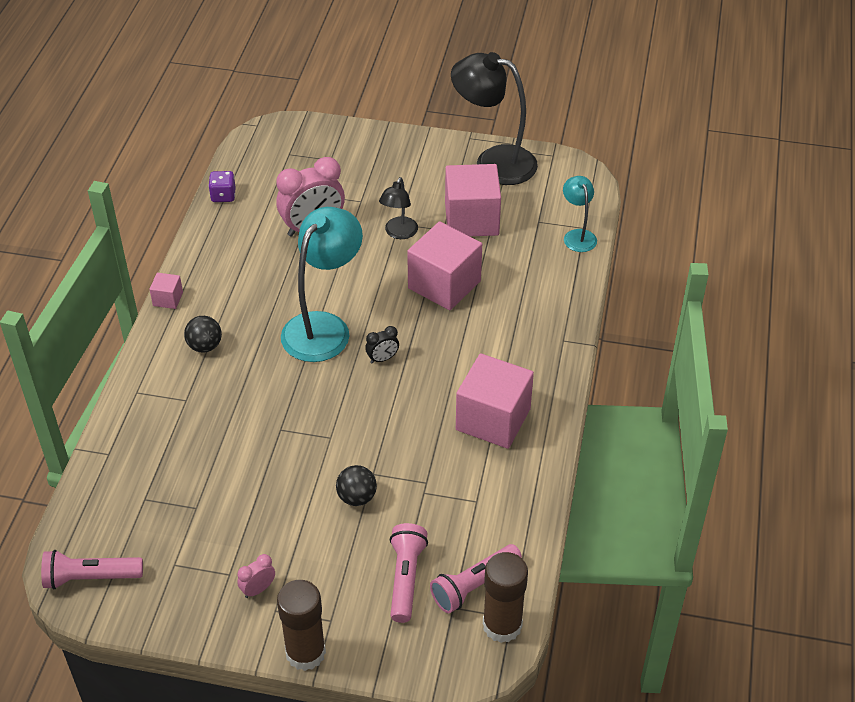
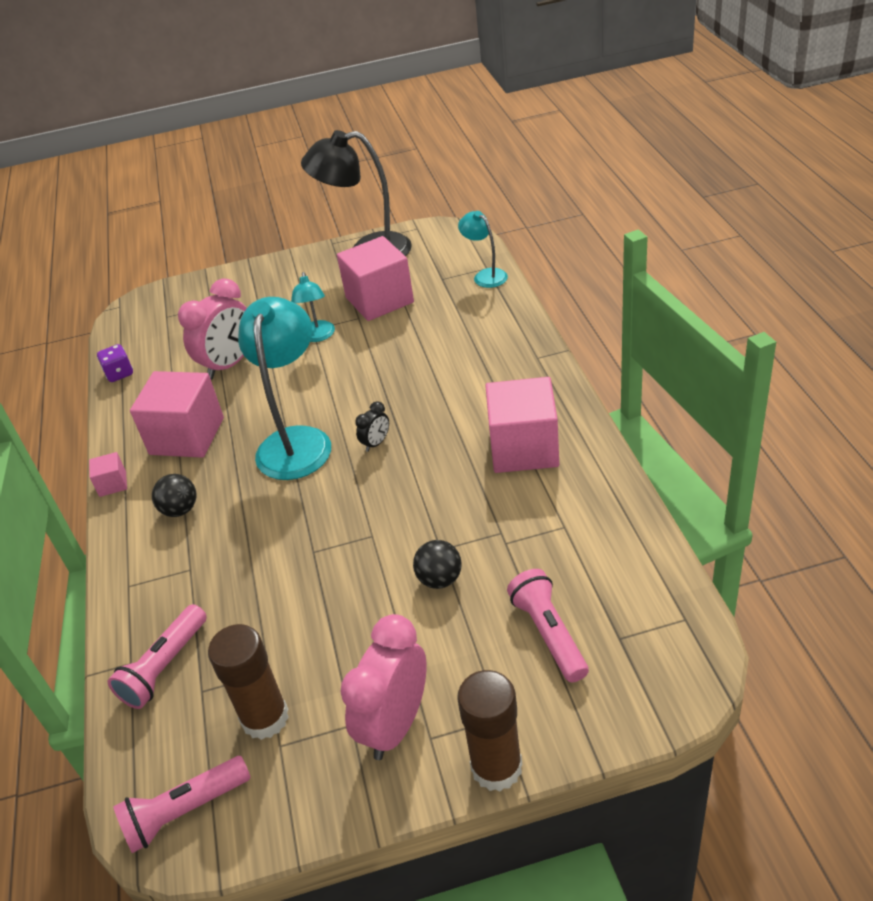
camera: 20 degrees left, 5 degrees down
pink clock [237,554,275,598] -> pink clock [340,614,427,760], size x2.17
black lamp [379,177,418,239] -> turquoise lamp [291,272,335,342]
pink cube [407,222,482,310] -> pink cube moved to [130,371,224,458]
pink flashlight [430,544,522,613] -> pink flashlight moved to [108,604,207,709]
brown glue stick [483,552,528,643] -> brown glue stick moved to [208,624,289,740]

